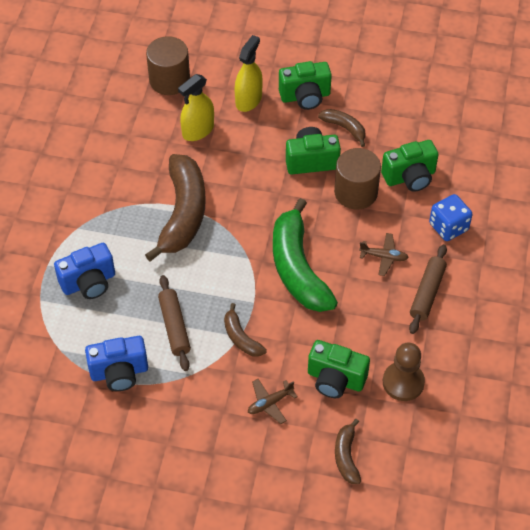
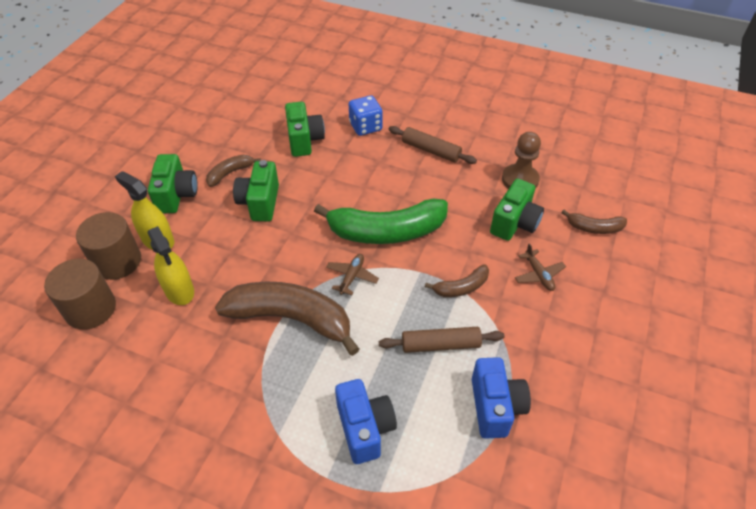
camera: 80 degrees left, 5 degrees down
brown cylinder [334,148,381,210] -> brown cylinder moved to [76,212,141,280]
brown plane [359,233,409,276] -> brown plane moved to [326,254,379,295]

